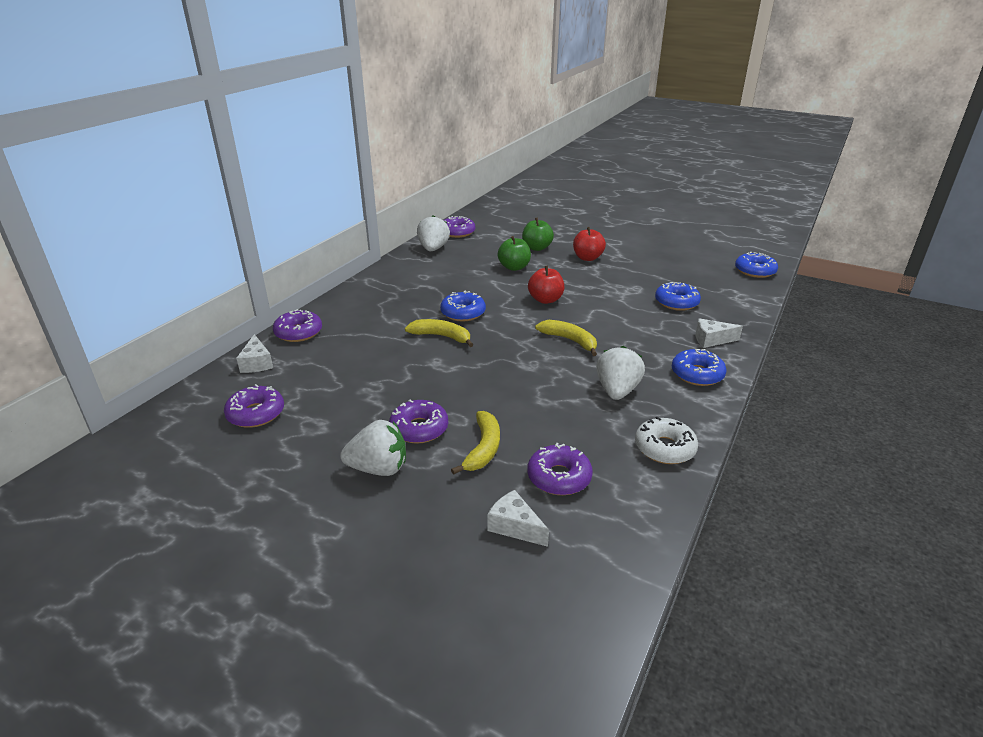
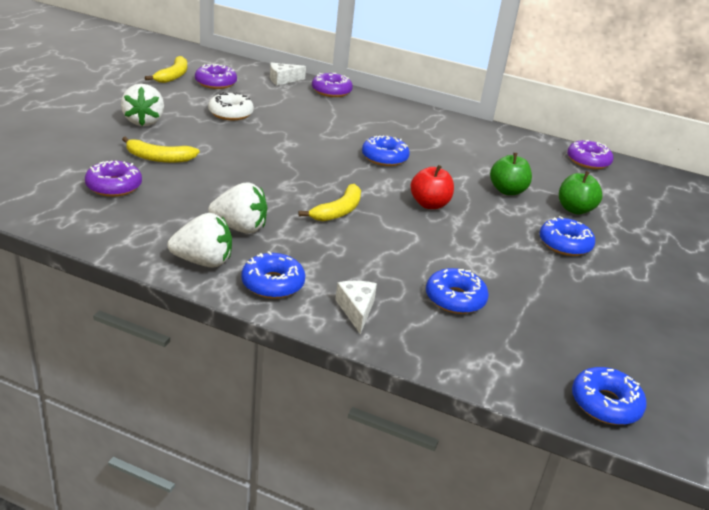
camera: 80 degrees right, 0 degrees up
purple donut [389,400,448,444] -> none
yellow banana [405,319,474,347] -> yellow banana moved to [145,56,187,83]
white strawberry [417,215,450,251] -> white strawberry moved to [168,213,232,268]
white cheese [488,490,549,547] -> none
red apple [573,227,606,261] -> blue donut [539,216,595,256]
white donut [635,417,698,464] -> white donut moved to [208,92,254,120]

